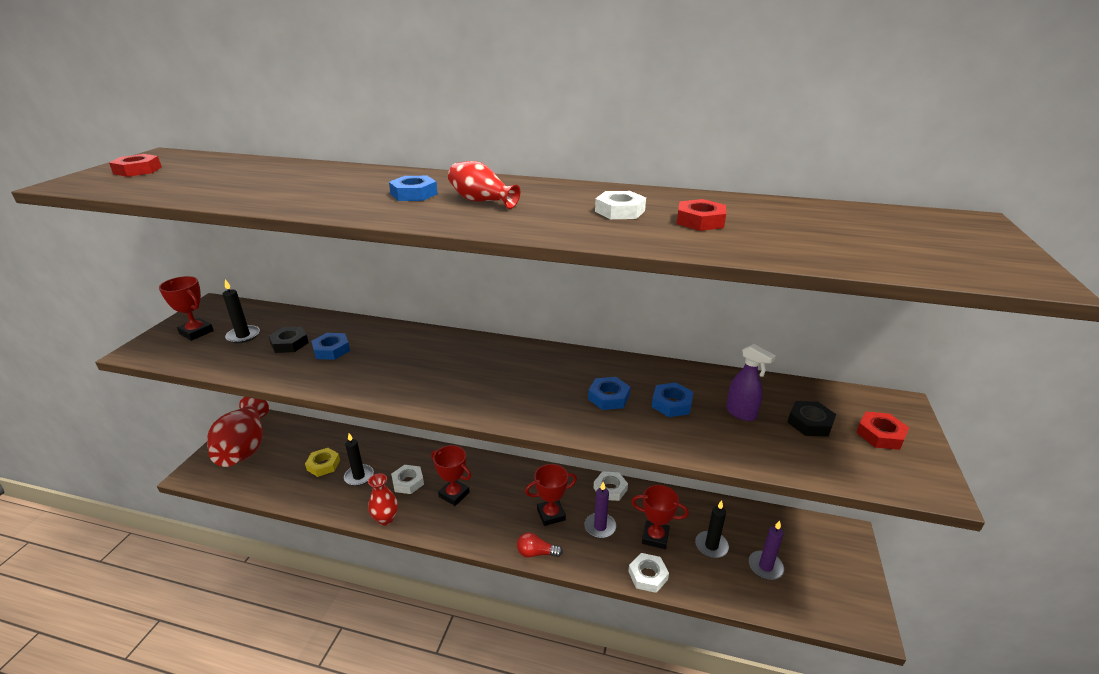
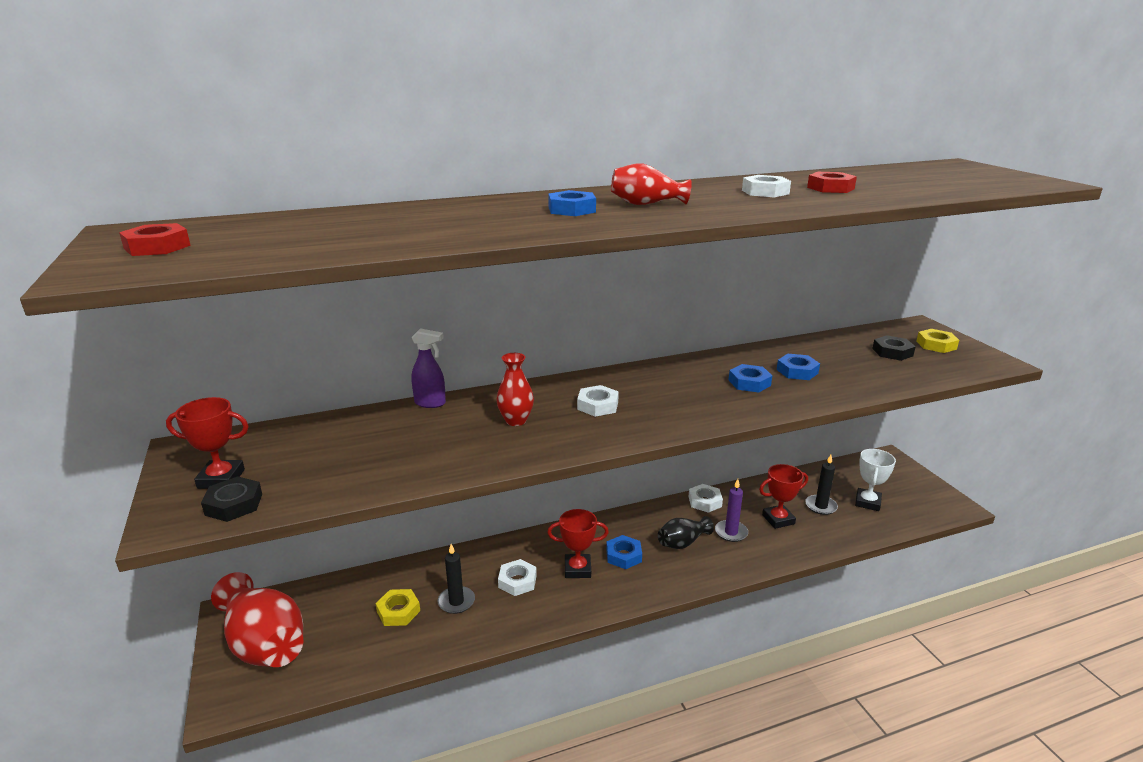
camera: 35 degrees left, 5 degrees down
black candle [223,279,260,343] -> none
black nut [268,327,309,353] -> black nut moved to [201,476,262,522]
blue nut [311,333,350,360] -> blue nut moved to [606,535,642,569]
red vase [368,473,398,525] -> red vase moved to [497,353,534,426]
red light bulb [517,533,563,558] -> none
red trophy [525,464,577,526] -> black vase [658,516,714,549]
white nut [628,553,669,593] -> white nut moved to [577,385,619,417]
purple spray bottle [726,344,776,421] -> purple spray bottle moved to [411,328,446,408]
purple candle [749,521,784,580] -> white trophy [855,449,896,511]
red nut [856,411,909,450] -> yellow nut [916,329,959,353]

